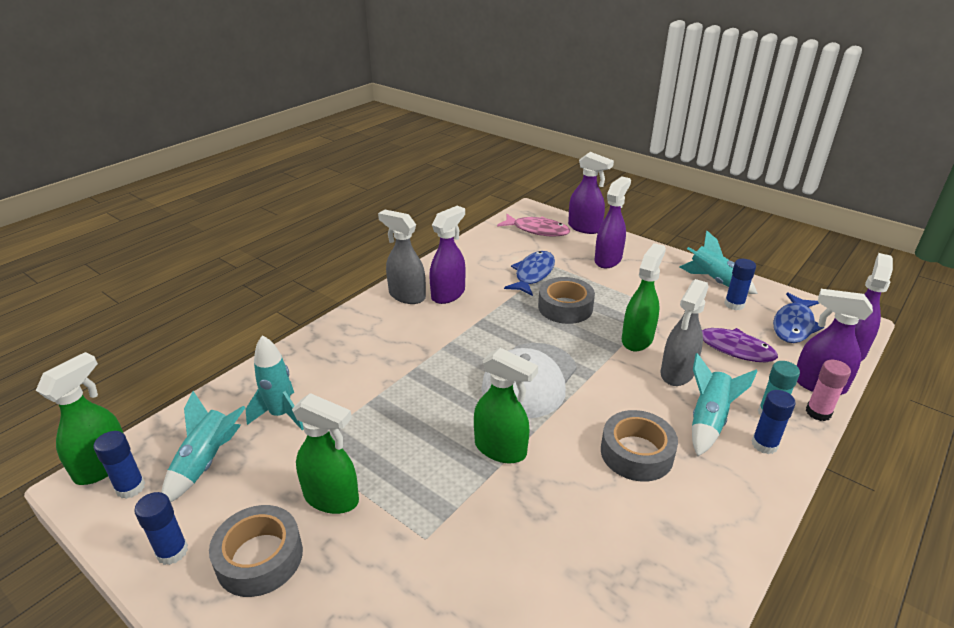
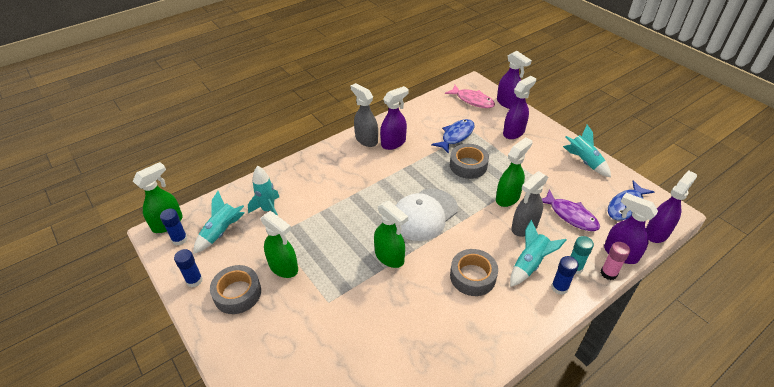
camera: 15 degrees right, 10 degrees up
blue glue stick [724,259,756,310] -> none

